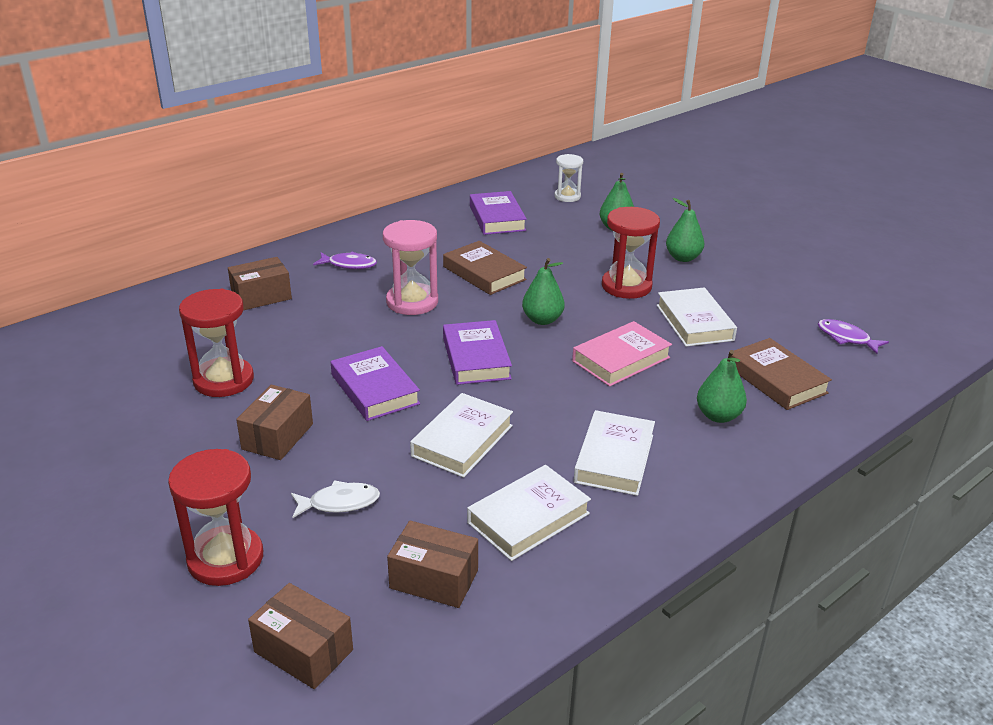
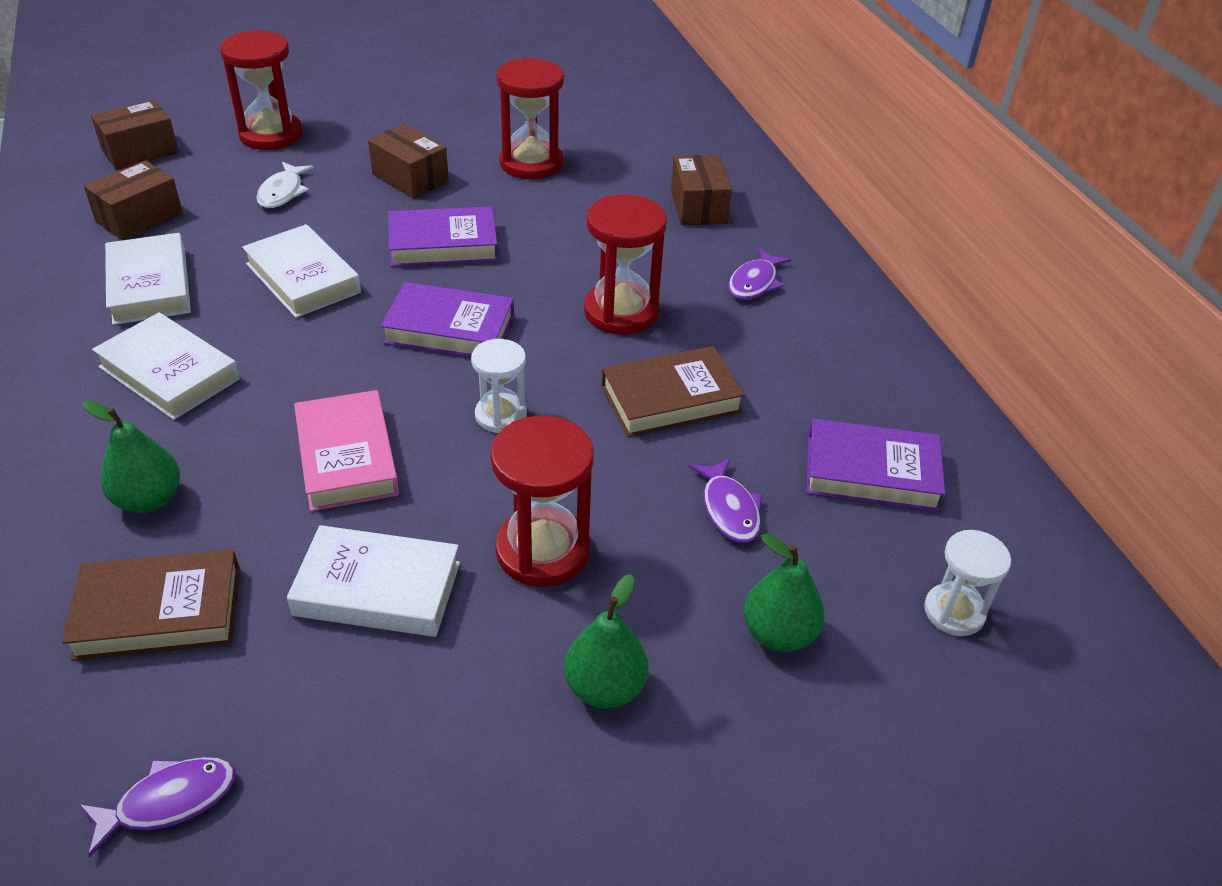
camera: 110 degrees right, 10 degrees up
pink hourglass [383,220,438,315] -> red hourglass [584,194,667,335]
green pear [522,258,565,325] -> white hourglass [471,339,527,433]
none -> purple fish [689,458,762,543]

